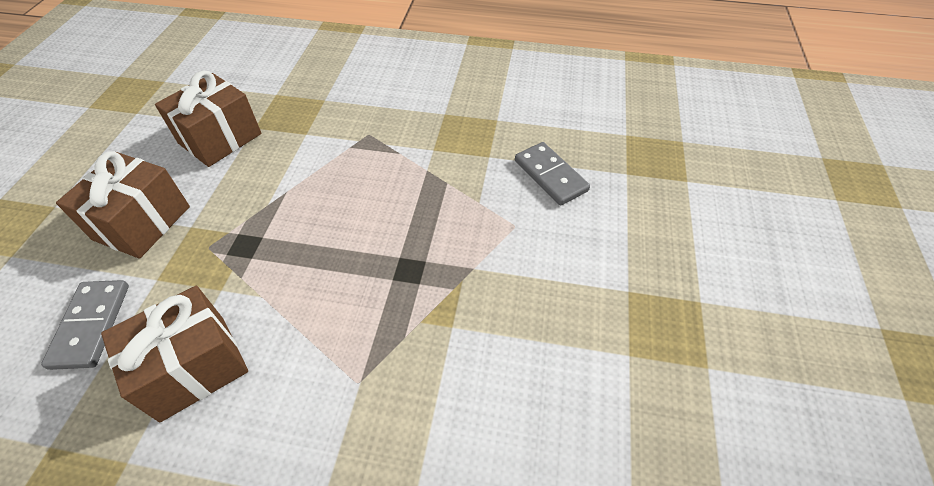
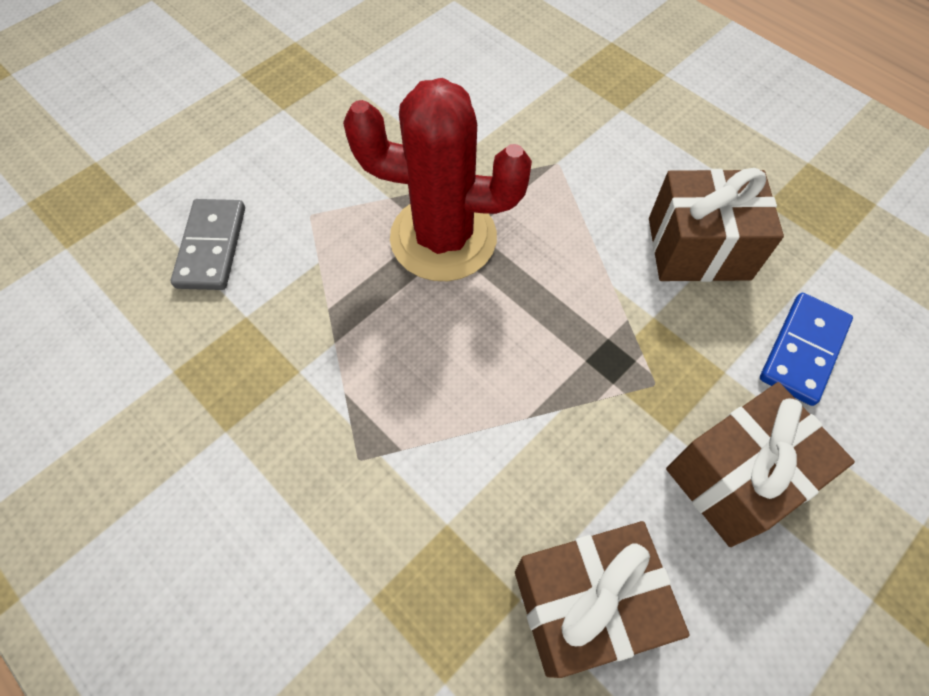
camera: 145 degrees left, 10 degrees up
grey domino [41,280,129,370] -> blue domino [760,293,853,406]
none -> red cactus [343,78,532,281]

